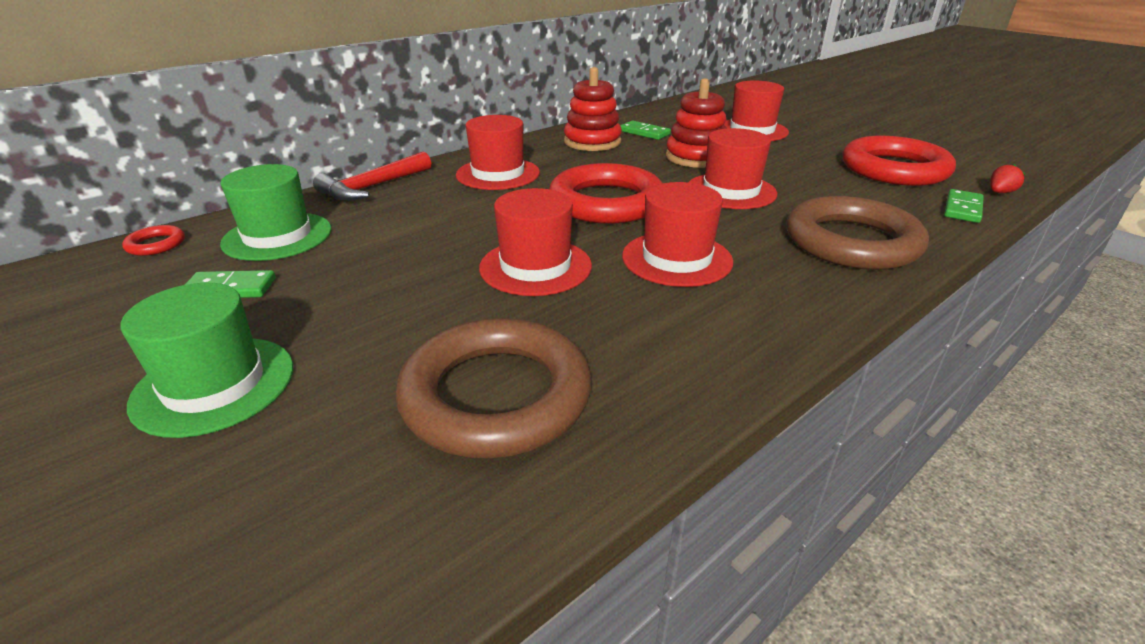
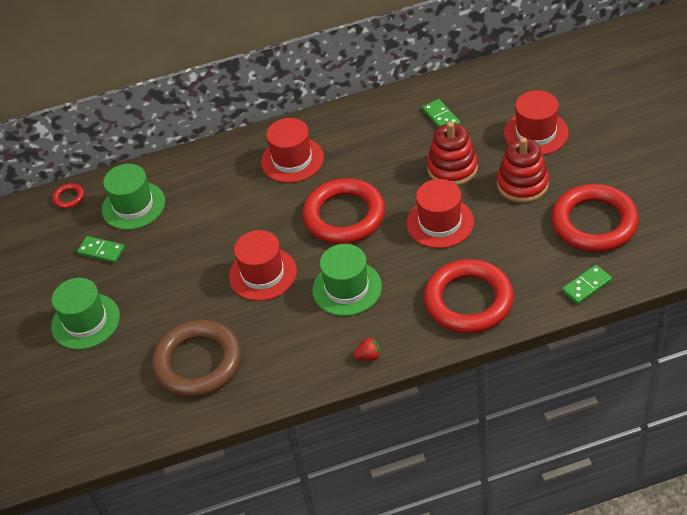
camera: 30 degrees right, 15 degrees up
red hammer [313,152,431,201] -> none
red stacking toy [564,67,622,151] -> red stacking toy moved to [497,137,549,203]
red hat [622,182,733,287] -> green hat [312,244,382,316]
brown ring [786,196,929,270] -> red ring [424,259,514,333]
red strawberry [990,164,1026,193] -> red strawberry moved to [354,337,380,361]

